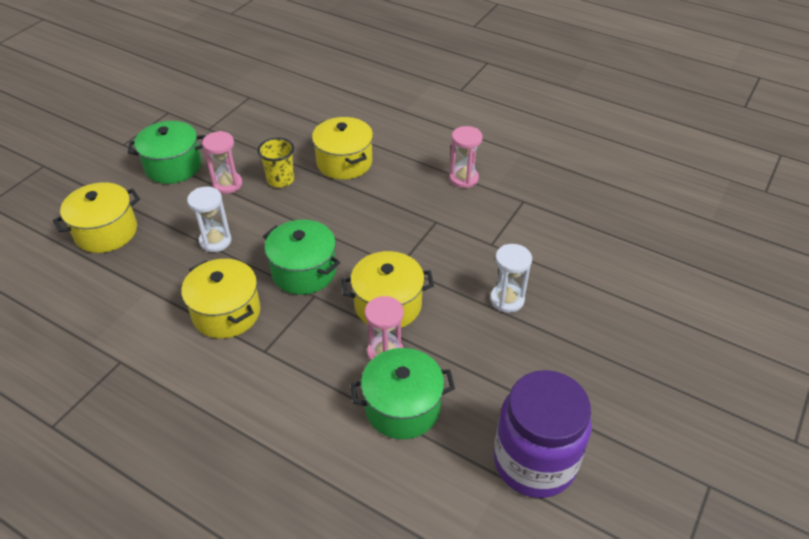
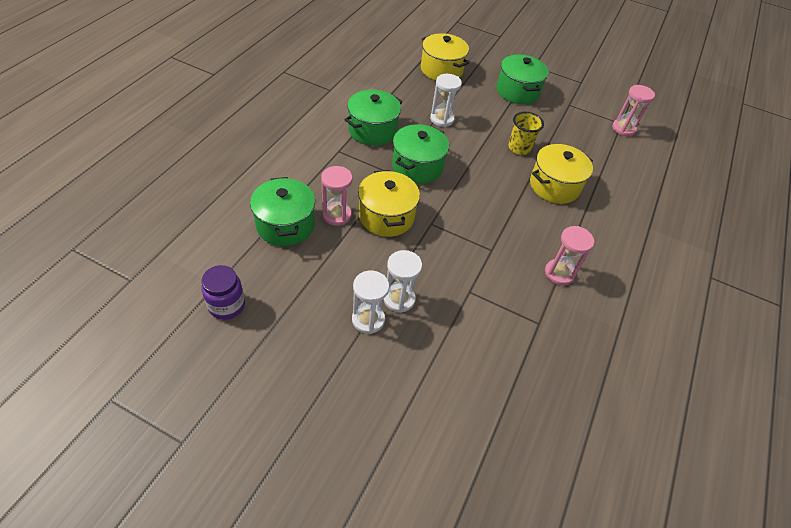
camera: 80 degrees right, 5 degrees up
yellow pot [181,259,260,339] -> green pot [344,90,402,146]
pink hourglass [202,131,242,194] -> pink hourglass moved to [612,85,655,136]
purple jar [494,370,592,498] -> purple jar [201,265,245,320], size x0.53
none -> white hourglass [352,271,389,334]

